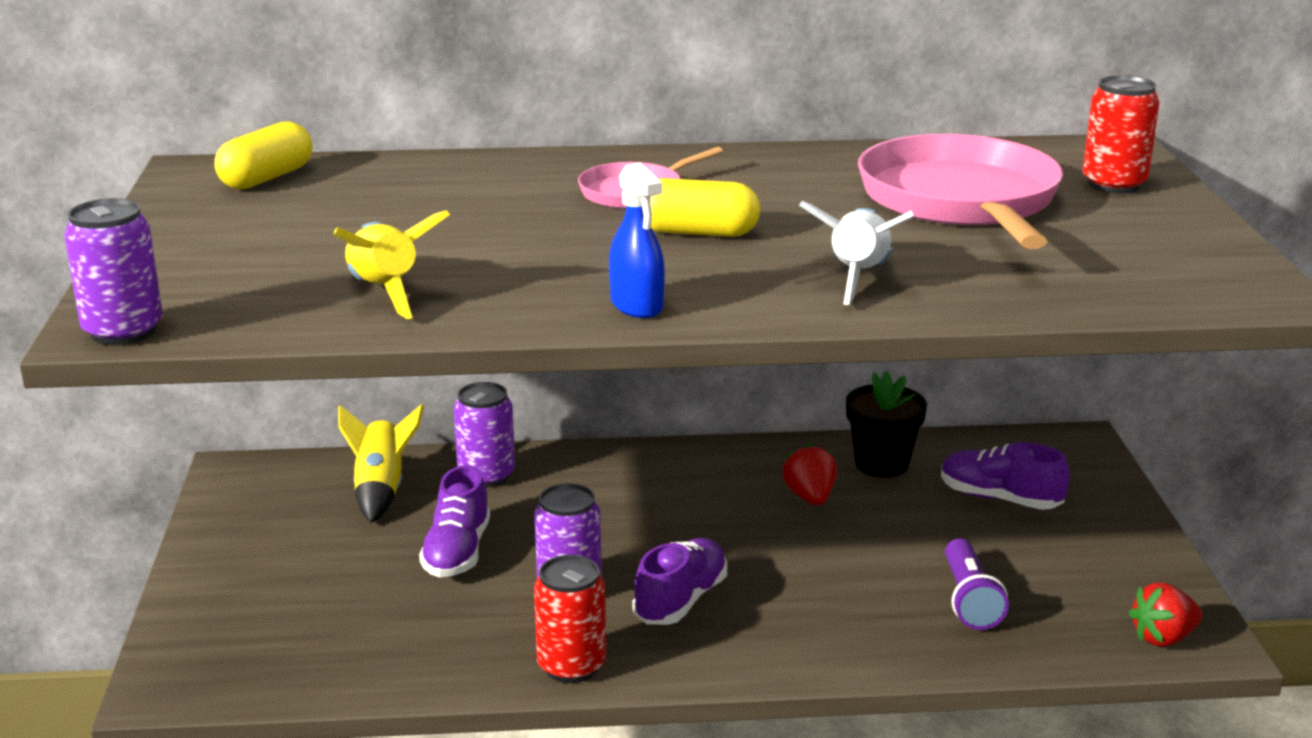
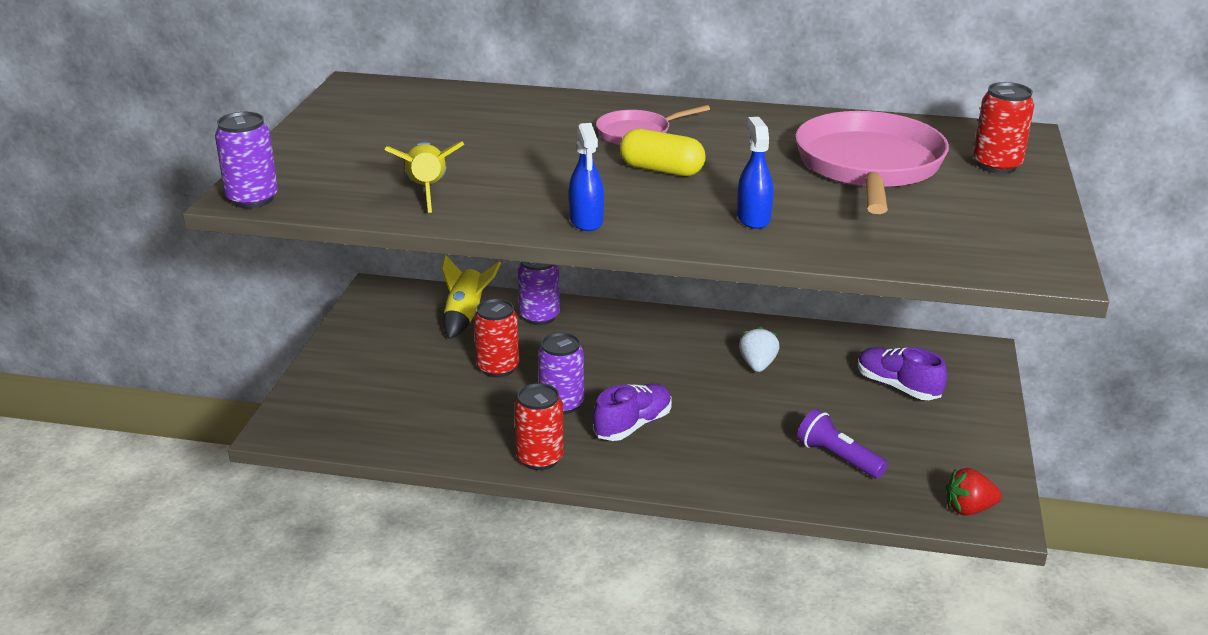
camera: 15 degrees right, 5 degrees up
yellow capsule [215,122,312,189] -> none
purple shoe [419,465,490,578] -> red can [474,299,519,378]
red strawberry [782,443,837,505] -> white strawberry [739,326,779,372]
white rocket [799,201,914,305] -> blue spray bottle [737,117,773,229]
black flower pot [846,371,927,478] -> none
purple flashlight [945,538,1009,630] -> purple flashlight turned 120 degrees clockwise [797,409,888,479]

